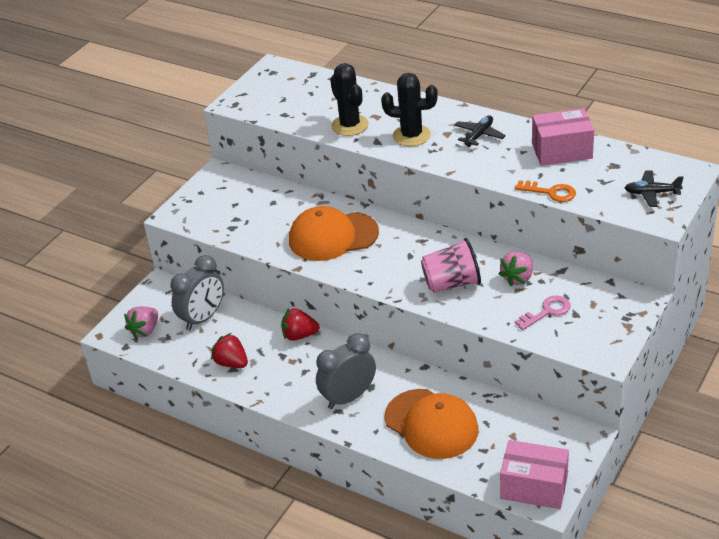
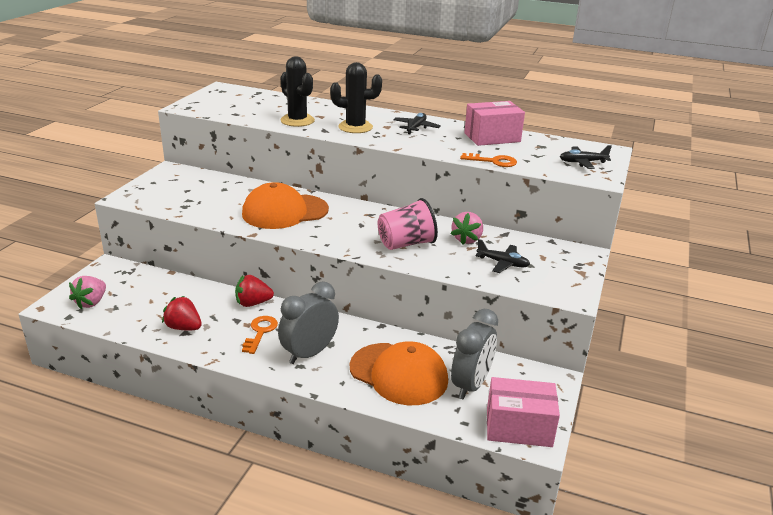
camera: 15 degrees left, 10 degrees down
grey clock [171,255,224,330] -> grey clock moved to [451,309,498,399]
pink key [515,296,571,330] -> black plane [475,239,530,273]
none -> orange key [242,316,278,354]

